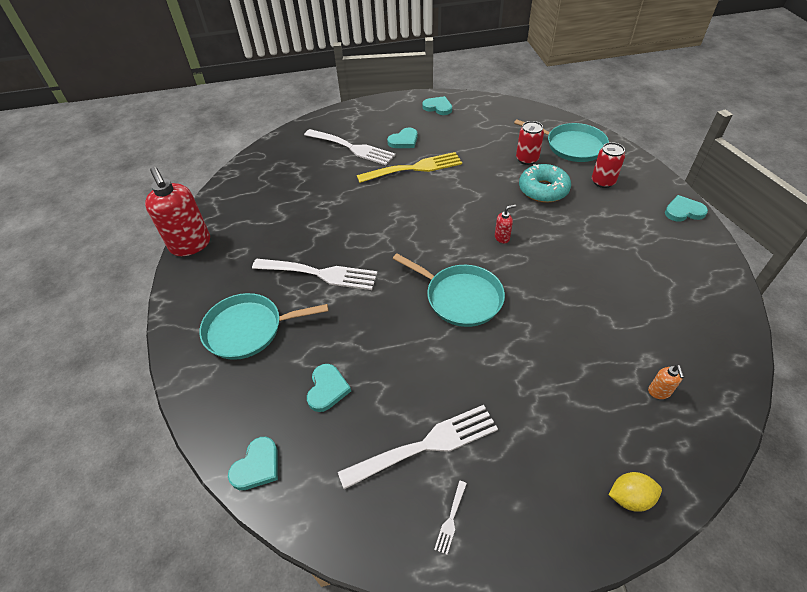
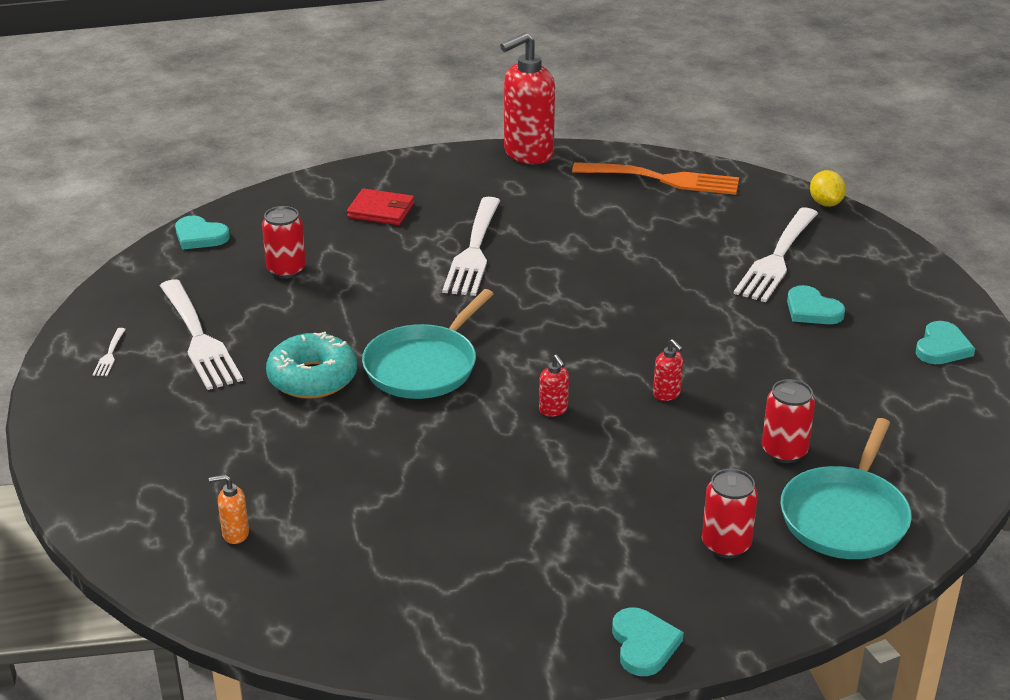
camera: 85 degrees right, 15 degrees down
turquoise pan [199,293,328,360] -> red wallet [347,189,414,225]
turquoise heart [307,364,351,412] -> red can [262,206,306,279]
yellow fork [357,152,462,183] -> none
white fork [434,481,467,555] -> white fork turned 105 degrees counterclockwise [93,328,126,376]
turquoise donut [519,164,571,203] -> turquoise donut moved to [266,332,357,399]
yellow lemon [609,472,662,512] -> yellow lemon moved to [810,170,846,207]
none -> orange fork [572,162,739,195]
none -> red soap dispenser [653,339,683,401]

